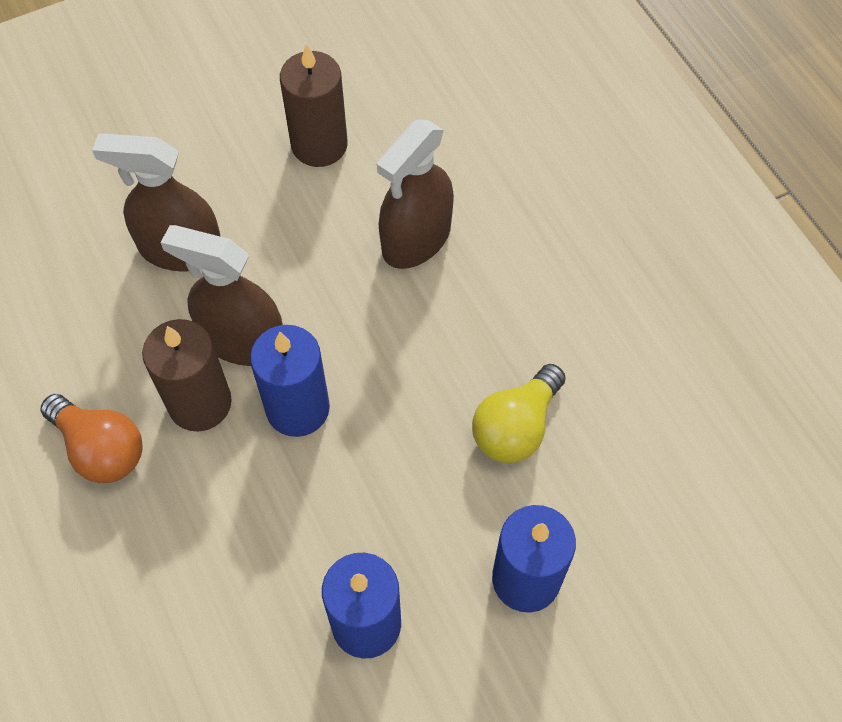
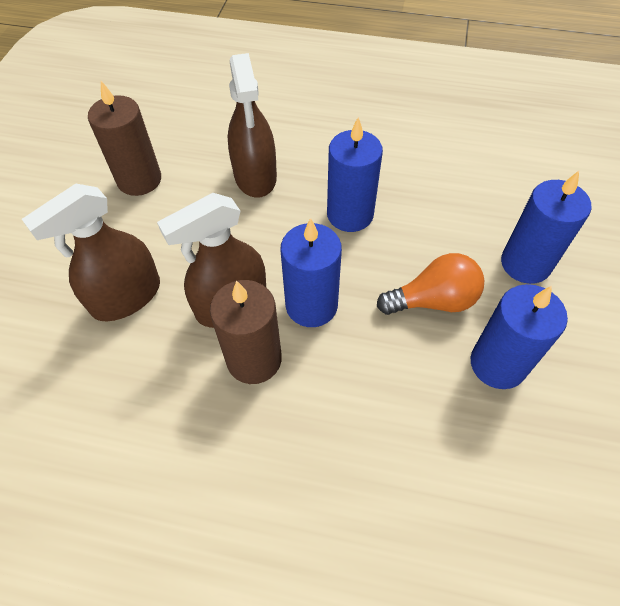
camera: 50 degrees left, 5 degrees down
orange light bulb [41,394,143,483] -> orange light bulb moved to [377,253,484,315]
yellow light bulb [472,364,566,463] -> none
none -> blue candle [327,117,383,232]

